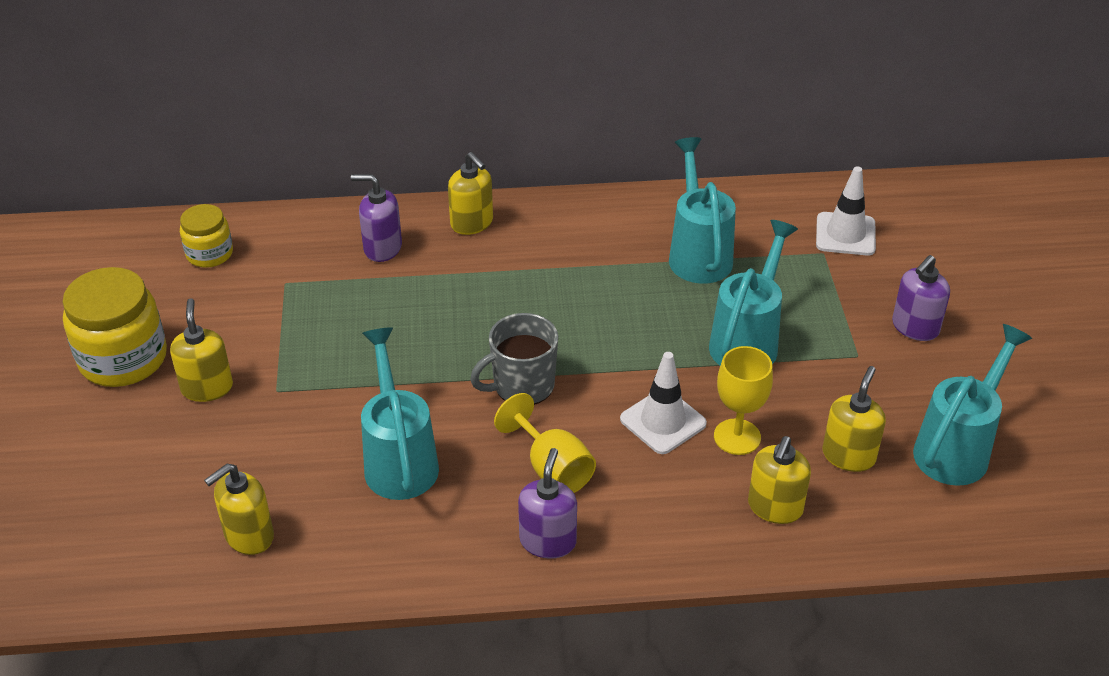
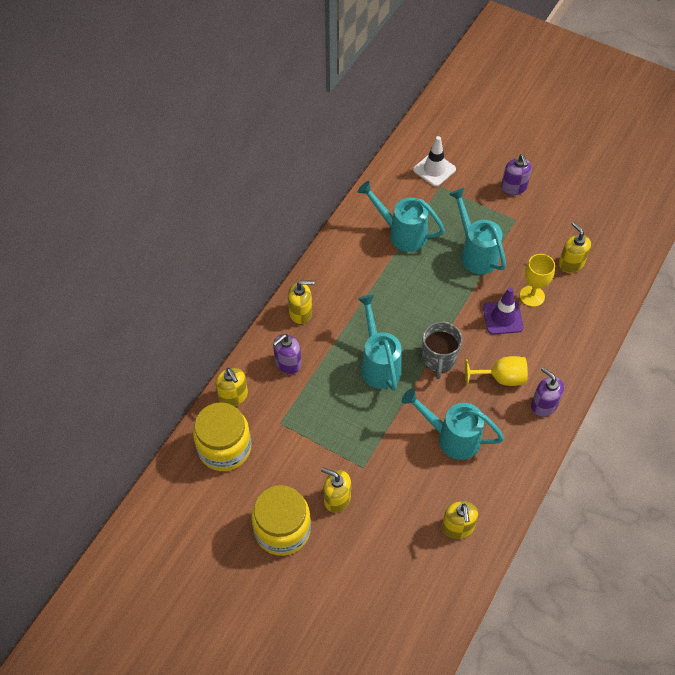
camera: 55 degrees left, 15 degrees up
yellow jar [180,204,233,268] -> yellow jar [193,402,251,471], size x1.73
white traffic cone [620,352,707,454] -> purple traffic cone [483,287,524,334]
yellow soap dispenser [748,436,811,524] -> yellow soap dispenser moved to [216,368,248,406]
turquoise watering can [913,324,1032,486] -> turquoise watering can moved to [357,295,402,391]

